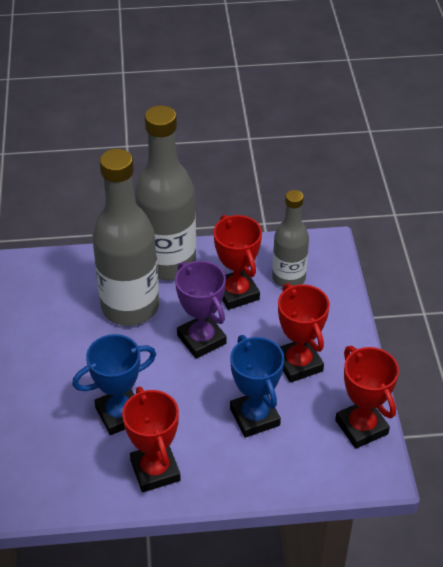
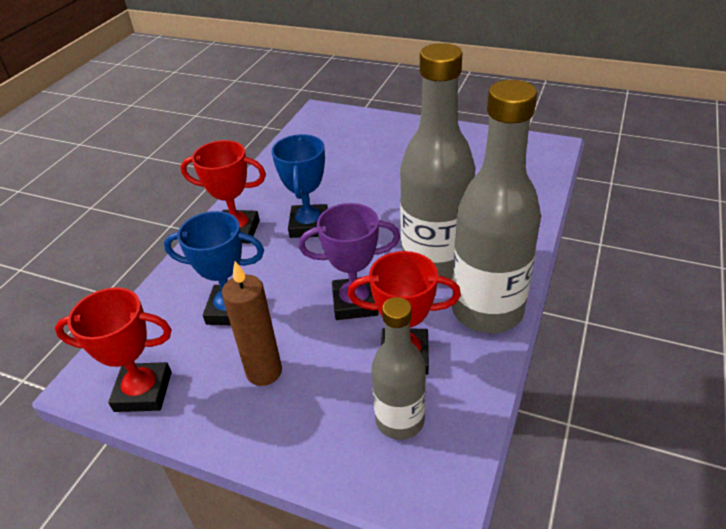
camera: 120 degrees right, 5 degrees down
red trophy [278,283,330,383] -> brown candle [222,261,282,386]

